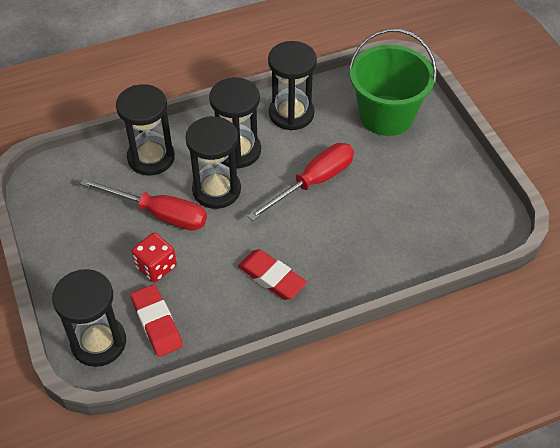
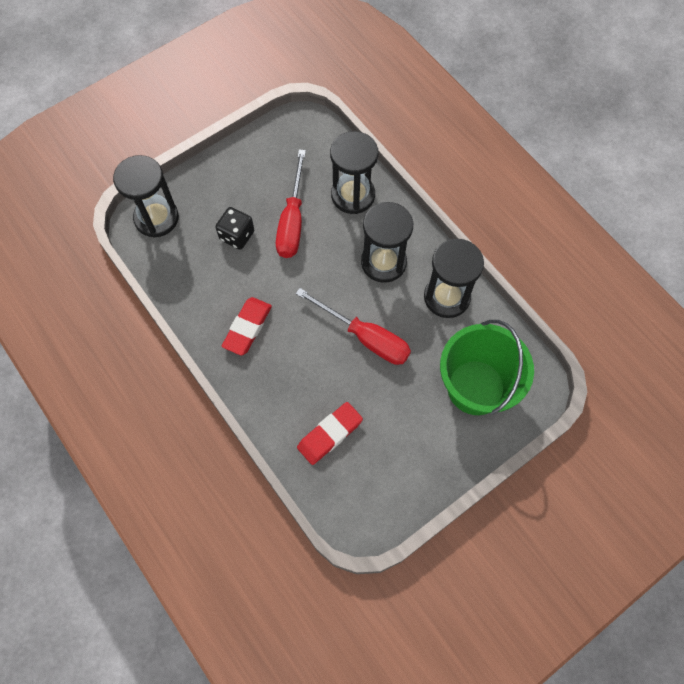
camera: 75 degrees right, 15 degrees up
red eraser [131,284,183,357] -> red eraser moved to [297,402,363,465]
red dice [132,233,177,282] -> black dice [216,207,254,250]
black hourglass [185,116,241,209] -> none

